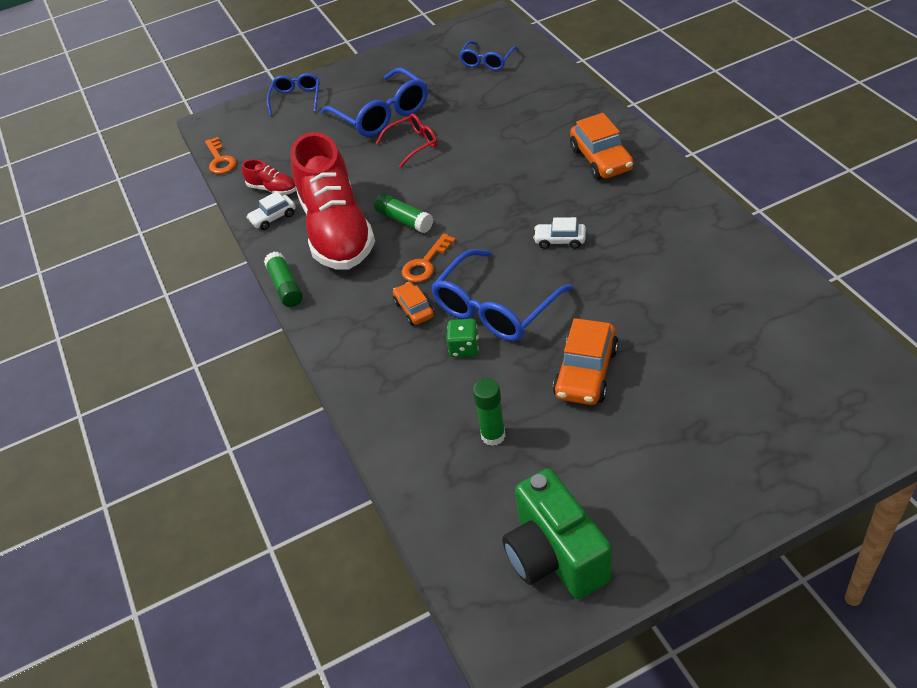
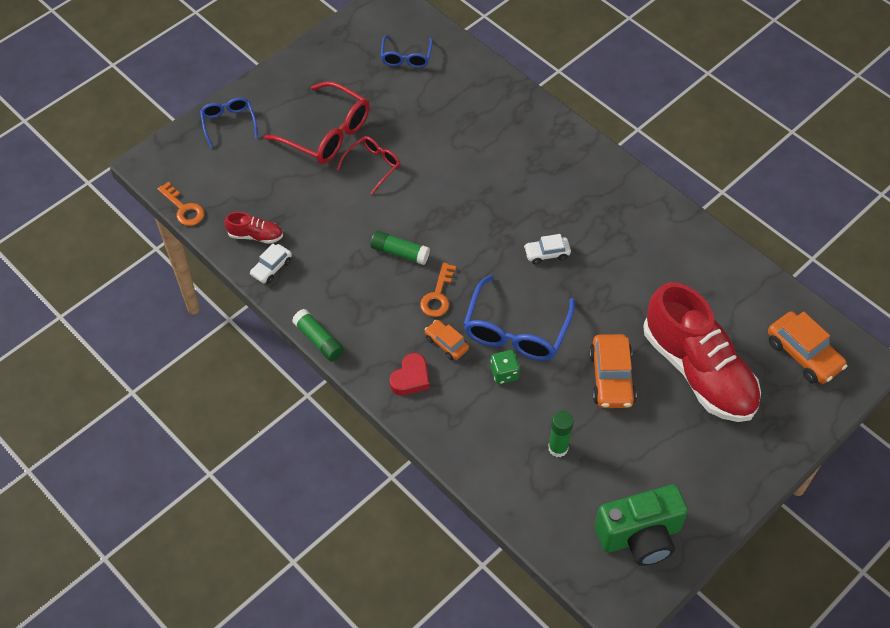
camera: 25 degrees left, 10 degrees up
red shoe [291,132,375,270] -> red shoe moved to [643,282,761,422]
blue glasses [321,68,428,137] -> red glasses [264,81,370,164]
green camera [502,469,612,599] -> green camera turned 60 degrees counterclockwise [595,484,688,566]
orange car [570,113,634,180] -> orange car moved to [768,311,847,384]
none -> red heart [390,353,429,395]

